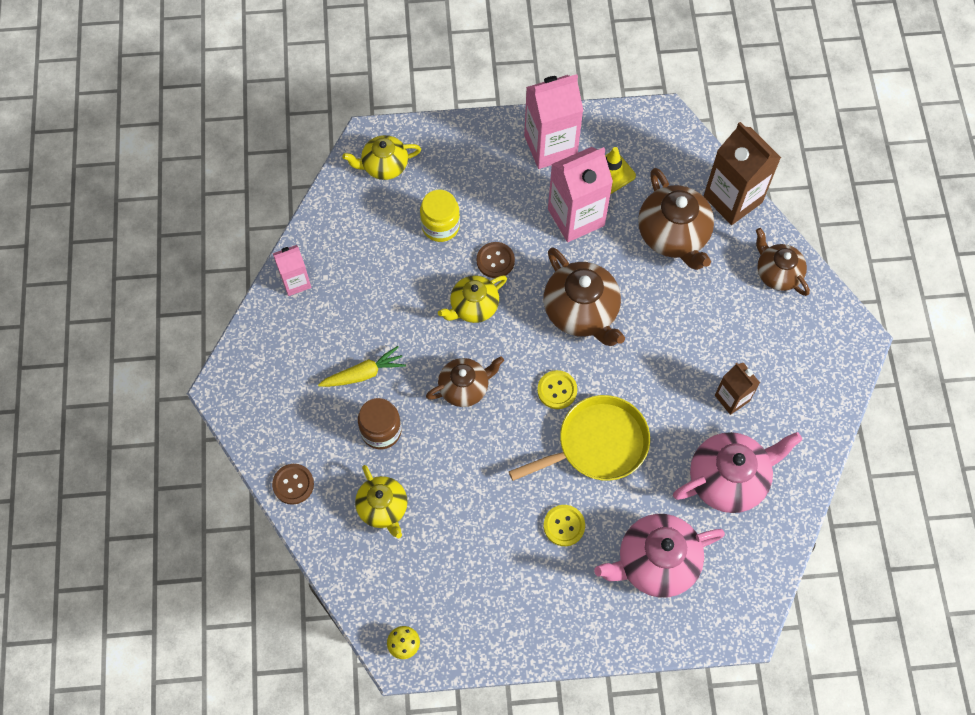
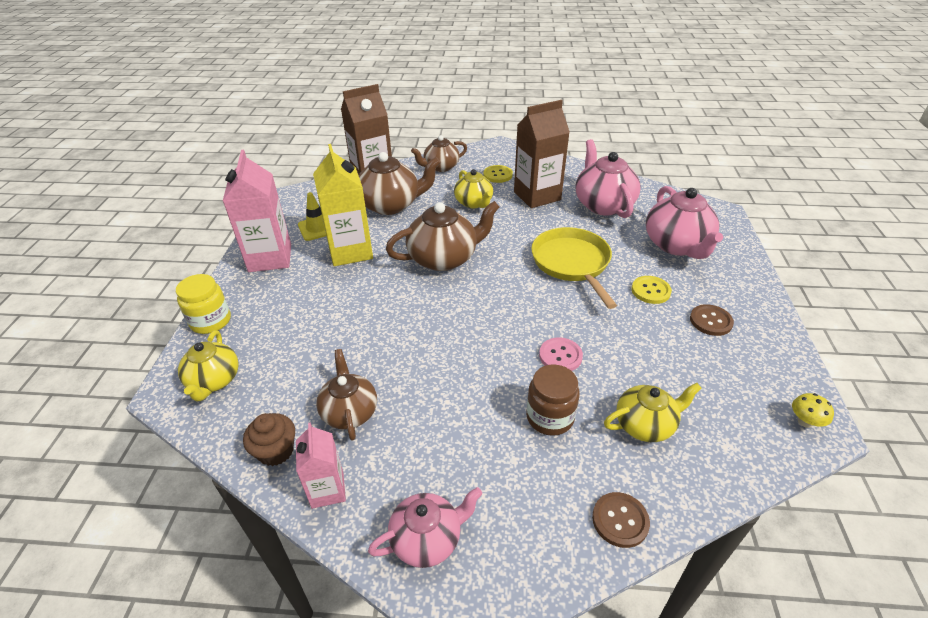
camera: 80 degrees left, 25 degrees down
yellow carrot [318,346,406,387] -> none
yellow jar [420,190,460,242] -> yellow jar moved to [176,274,231,334]
brown teapot [426,357,504,407] -> brown teapot moved to [316,349,377,441]
yellow teapot [438,275,507,323] -> yellow teapot moved to [454,169,493,208]
brown button [477,242,515,278] -> brown button moved to [690,304,734,336]
yellow button [537,370,577,409] -> yellow button moved to [483,165,513,183]
pink carton [548,147,613,242] -> yellow carton [313,144,373,266]
brown carton [715,363,760,415] -> brown carton [514,100,570,208], size x1.78
none -> brown cupcake [243,413,295,466]
none -> pink teapot [368,487,482,568]
none -> pink button [539,337,583,371]

